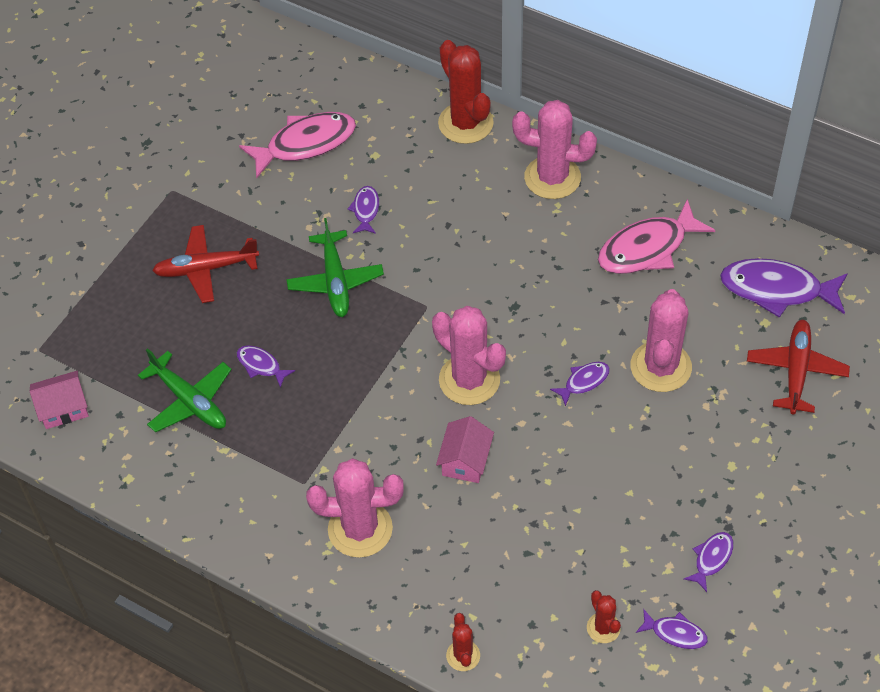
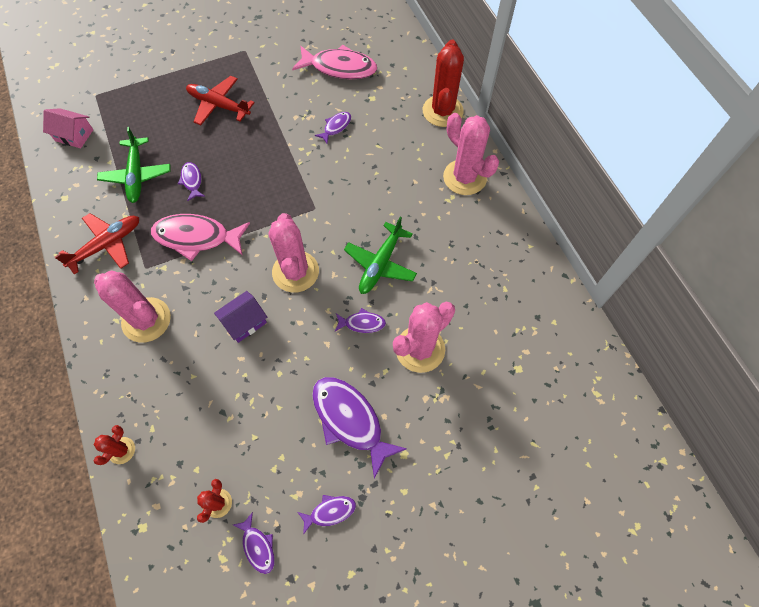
camera: 35 degrees right, 10 degrees up
green plane [286,218,384,317] -> green plane moved to [344,216,417,294]
pink house [436,416,494,483] -> purple house [214,291,267,343]
pink fish [598,199,715,274] -> pink fish moved to [151,214,250,261]
purple fish [720,258,848,318] -> purple fish moved to [312,377,407,479]
red plane [747,320,850,414] -> red plane moved to [55,213,139,274]

